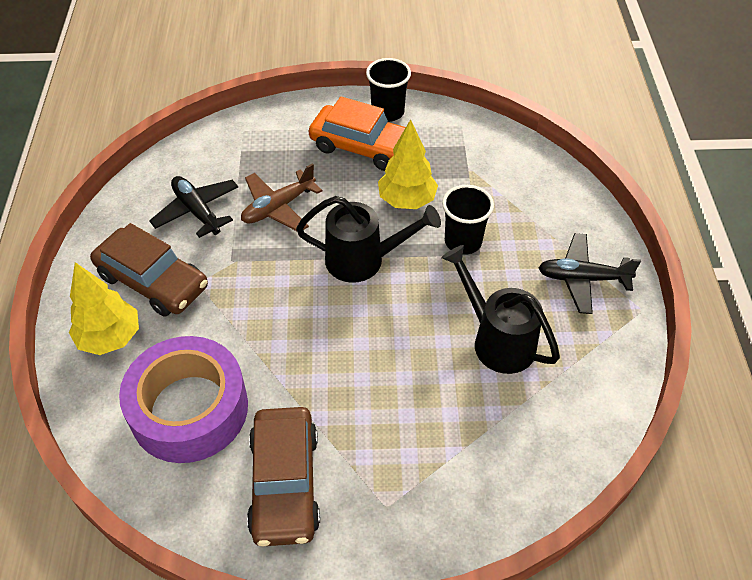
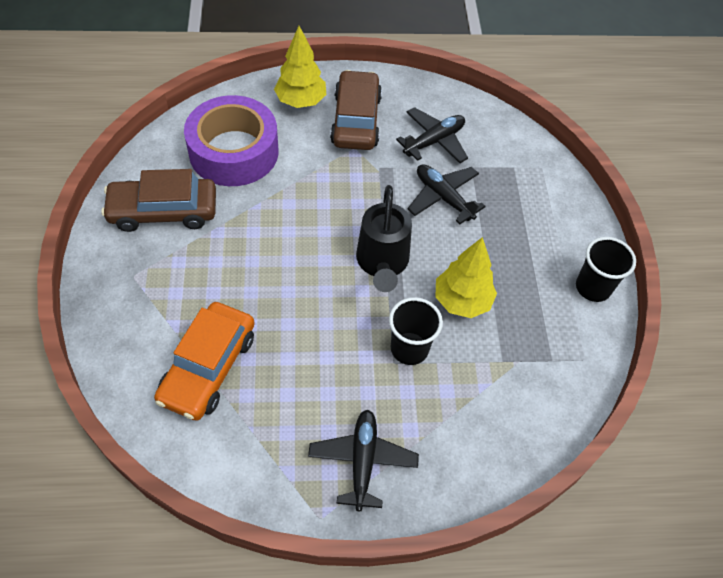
camera: 85 degrees right, 5 degrees up
brown car [90,223,208,317] -> brown car turned 150 degrees clockwise [330,70,382,150]
brown plane [241,163,322,231] -> black plane [408,164,486,225]
orange car [309,96,406,171] -> orange car moved to [154,302,255,421]
black watering can [441,245,560,374] -> none

